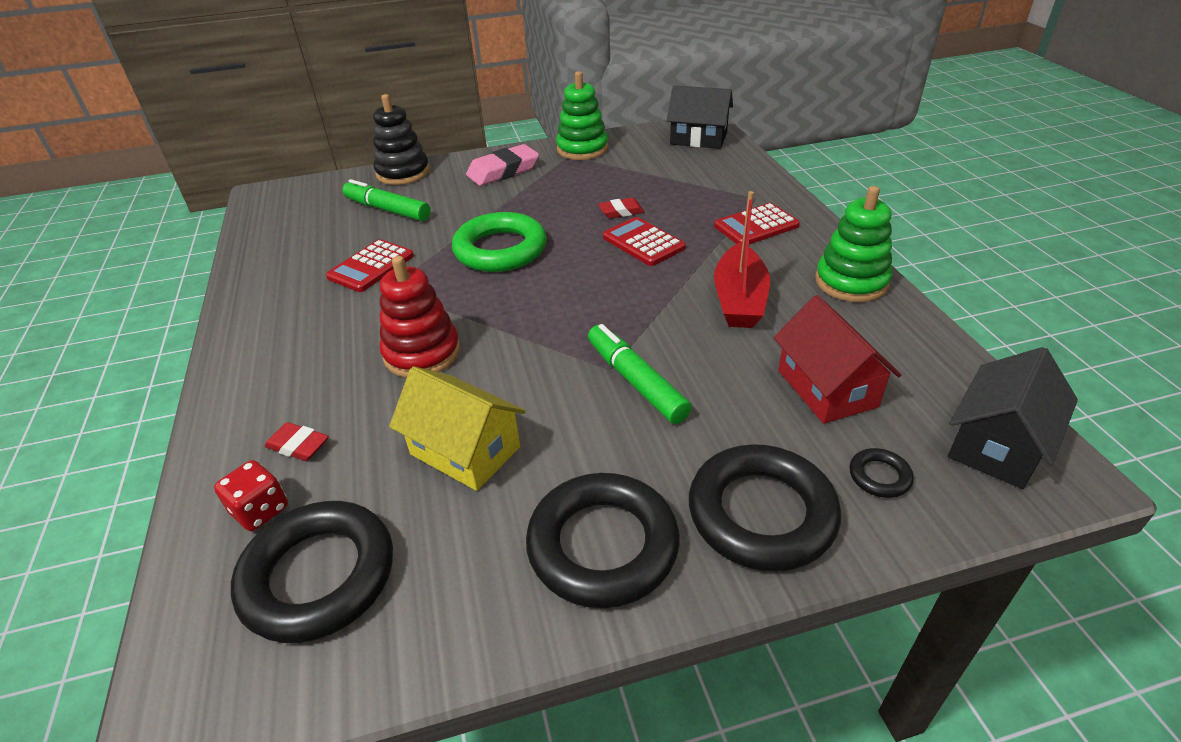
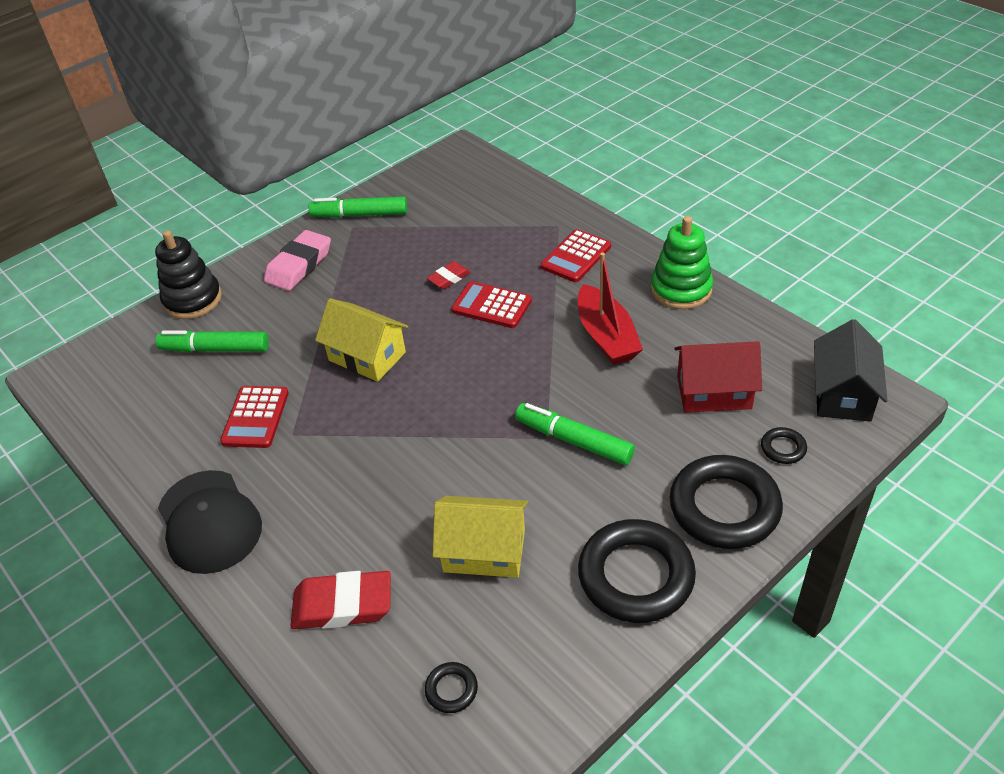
camera: 25 degrees left, 5 degrees up
red dice [214,460,288,531] -> none
black ring [231,501,393,643] -> black ring [425,662,478,713], size x0.43
red eraser [264,422,329,461] -> red eraser [291,571,391,629], size x1.79
red stacking toy [380,256,460,378] -> none
green ring [452,212,547,272] -> yellow house [315,298,408,382]
green stacking toy [556,71,608,160] -> green marker [309,196,407,218]
black house [667,85,733,149] -> none
red house [774,295,901,424] -> red house turned 45 degrees counterclockwise [674,341,762,413]
none -> black cap [158,470,262,574]

